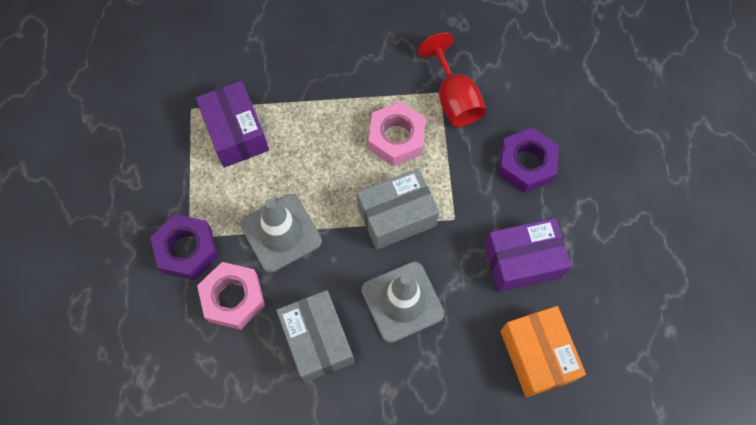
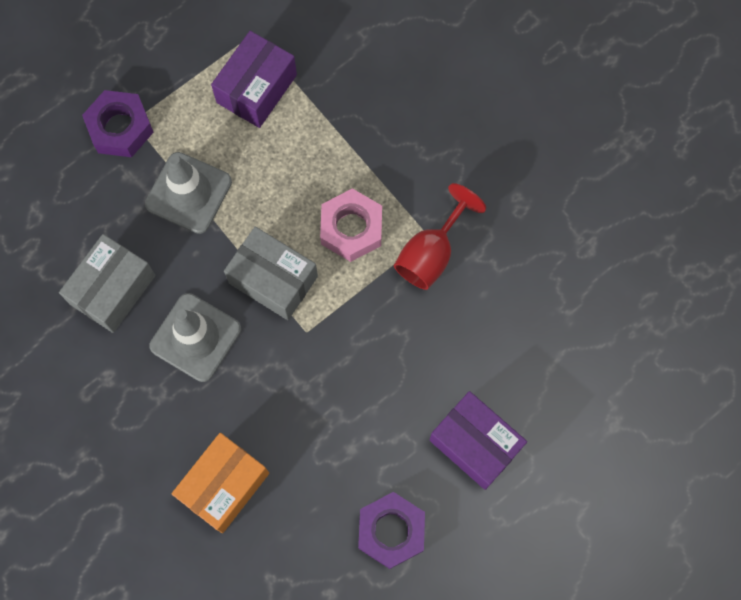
camera: 55 degrees right, 5 degrees up
pink nut [197,262,265,330] -> none
purple box [484,218,572,292] -> purple box moved to [429,391,527,490]
purple nut [499,127,559,193] -> purple nut moved to [358,492,425,569]

